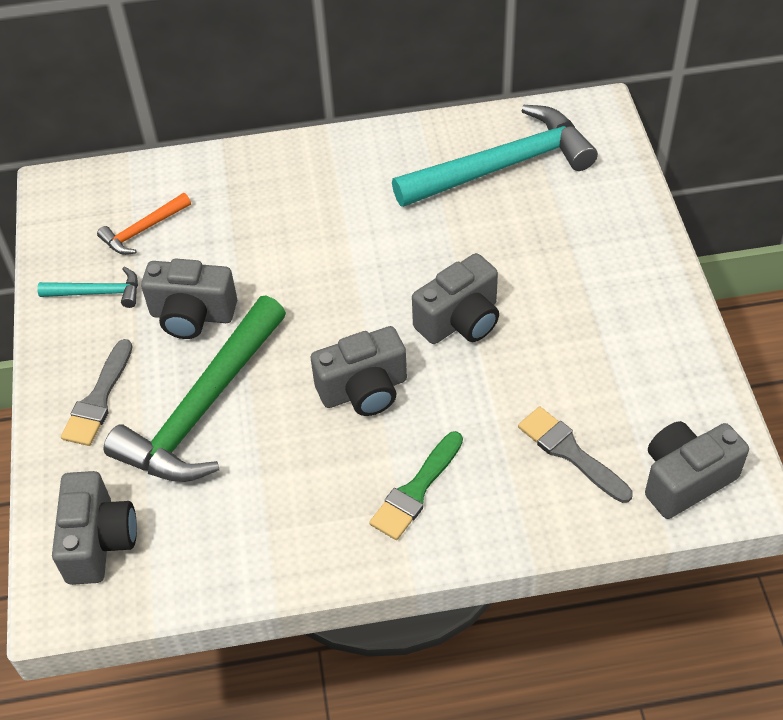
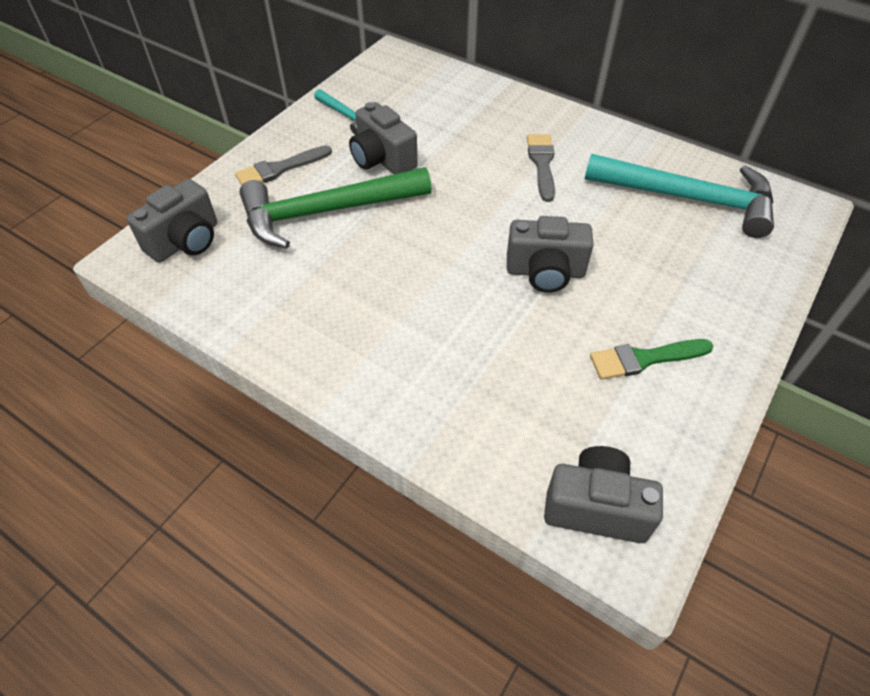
camera: 40 degrees right, 0 degrees up
orange hammer [97,193,191,255] -> none
grey camera [311,326,407,416] -> none
green brush [369,431,463,540] -> green brush moved to [590,339,714,380]
grey brush [518,407,633,503] -> grey brush moved to [527,134,555,202]

